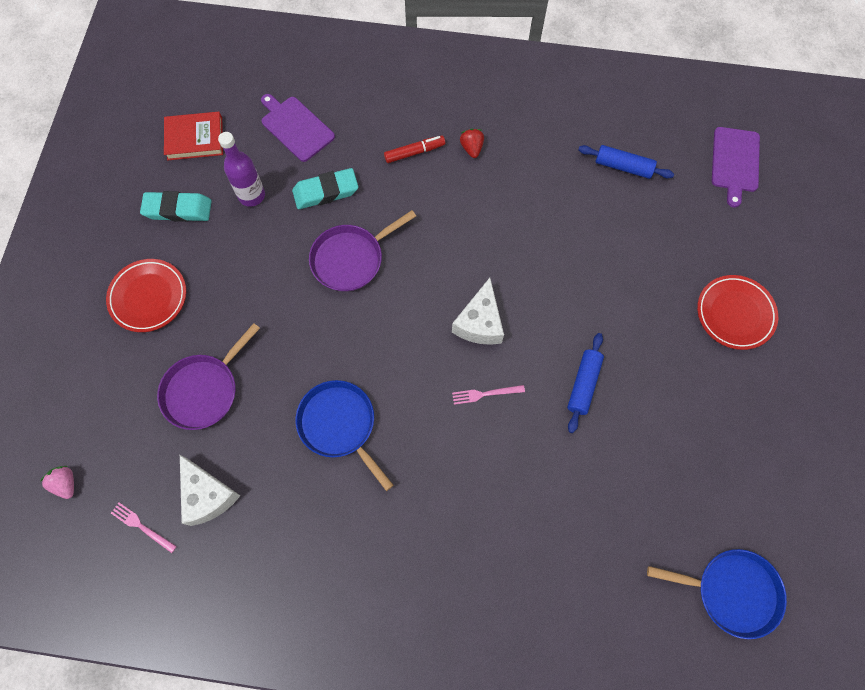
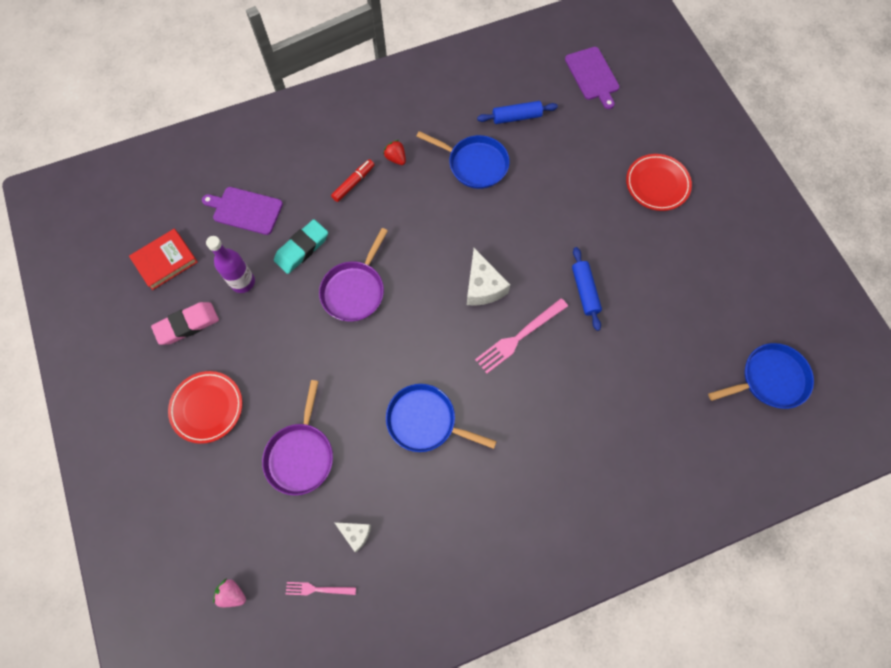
camera: 30 degrees left, 0 degrees up
turquoise eraser [140,191,212,222] -> pink eraser [151,302,219,345]
white cheese [180,455,240,526] -> white cheese [334,522,371,552], size x0.59
pink fork [452,385,525,405] -> pink fork [475,298,568,374], size x1.78
none -> blue pan [416,131,510,189]

